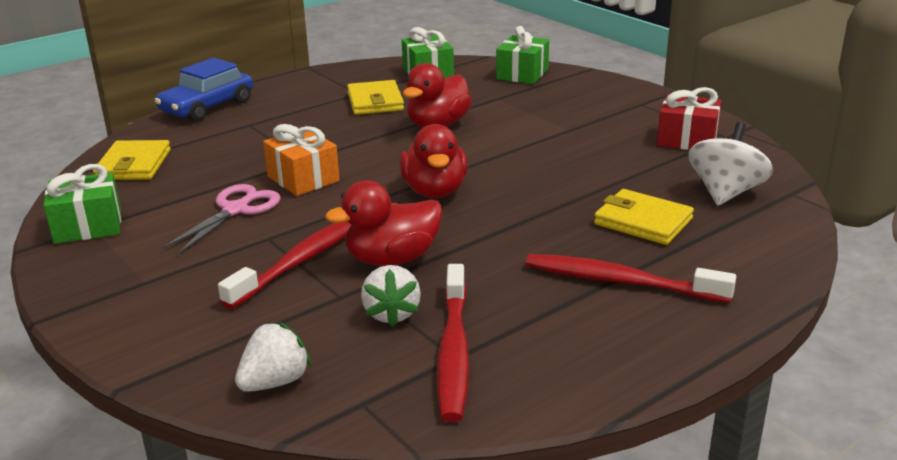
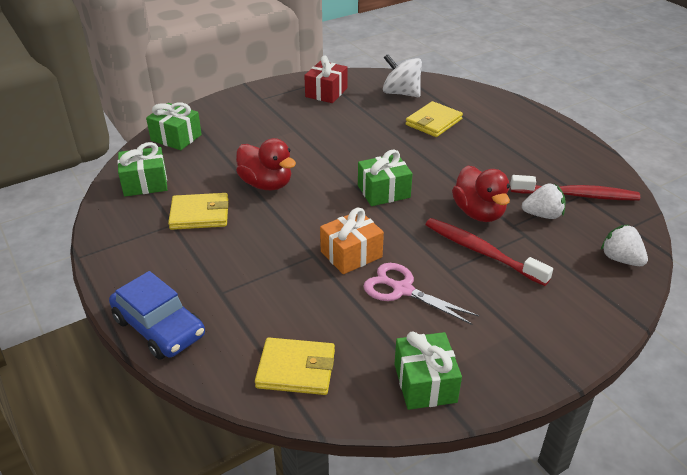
camera: 85 degrees left, 10 degrees up
red duck [399,124,468,198] -> green gift [358,150,412,206]
red toothbrush [526,254,736,303] -> none

